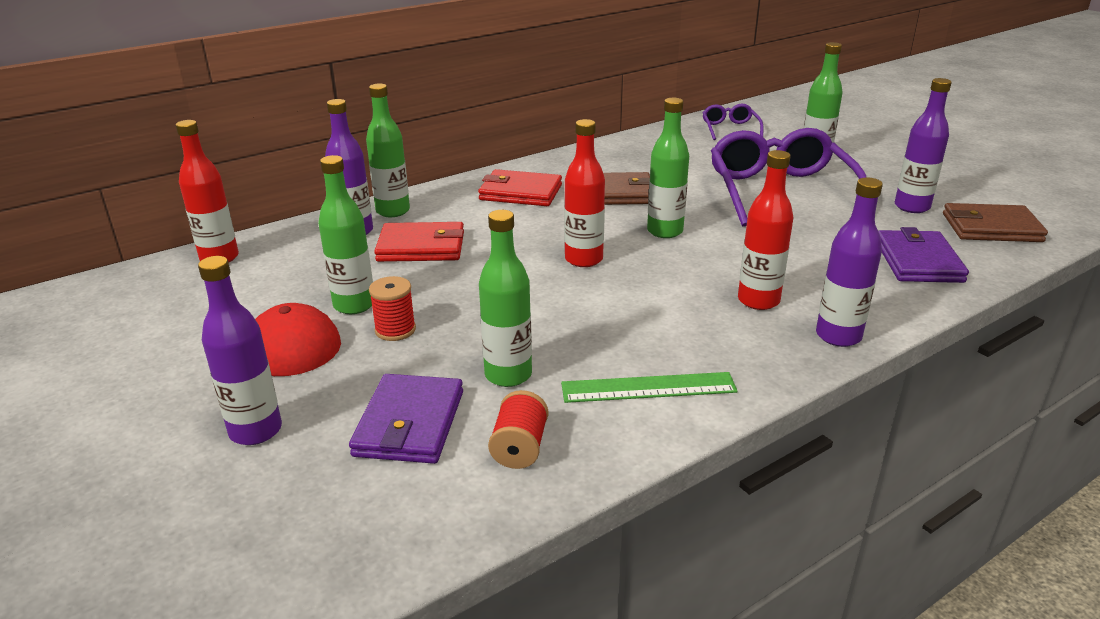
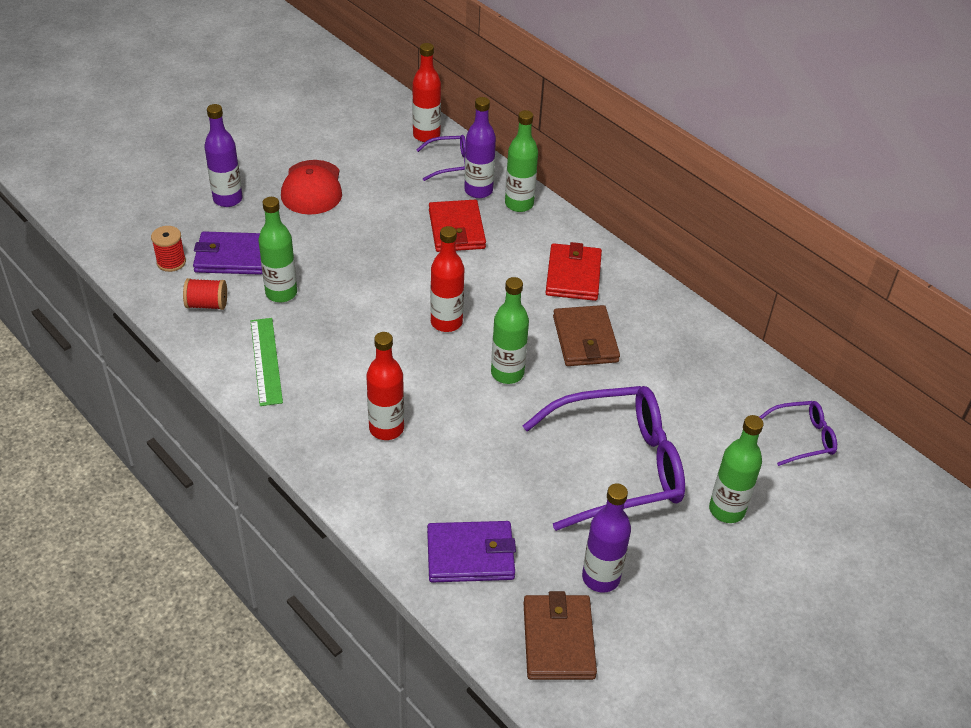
camera: 80 degrees right, 15 degrees up
green bottle [318,155,373,314] -> none
red spool [369,276,416,341] -> red spool moved to [151,226,186,272]
purple bottle [816,178,883,347] -> none
none -> purple glasses [416,135,466,181]

